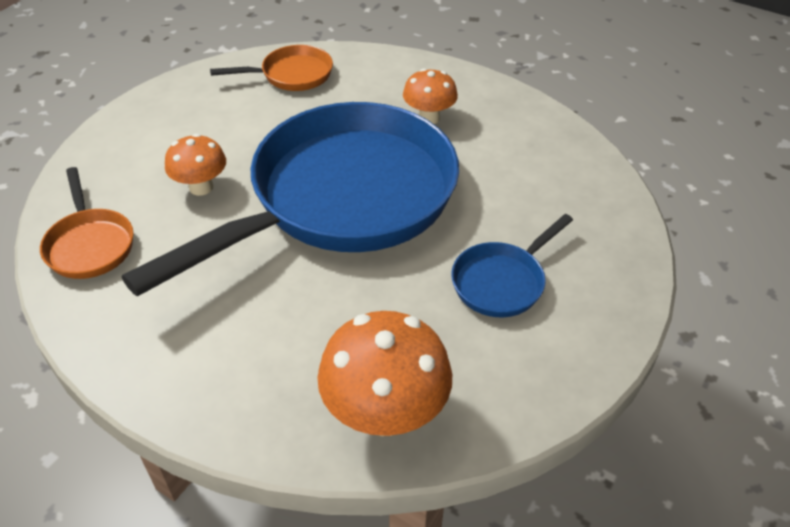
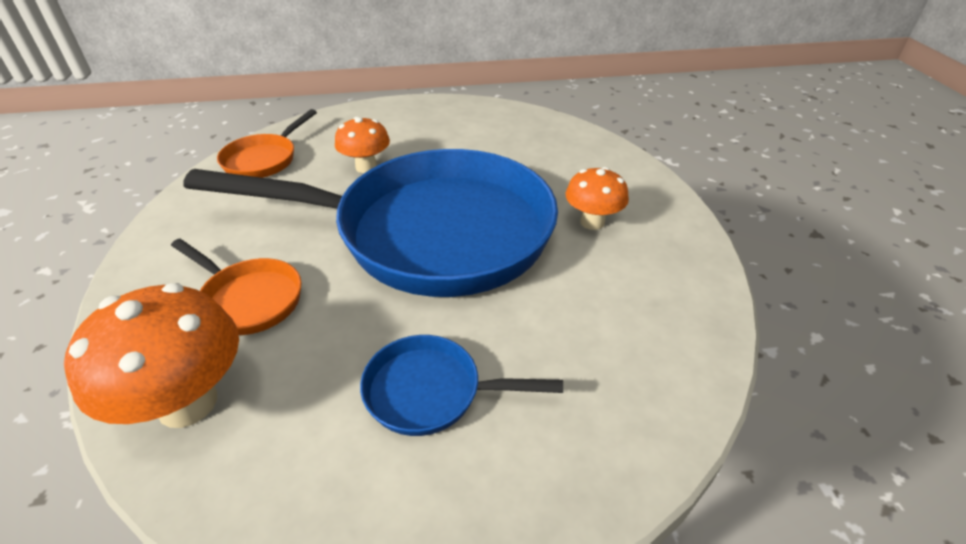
camera: 50 degrees right, 5 degrees down
orange pan [210,45,333,91] -> orange pan moved to [171,239,302,335]

